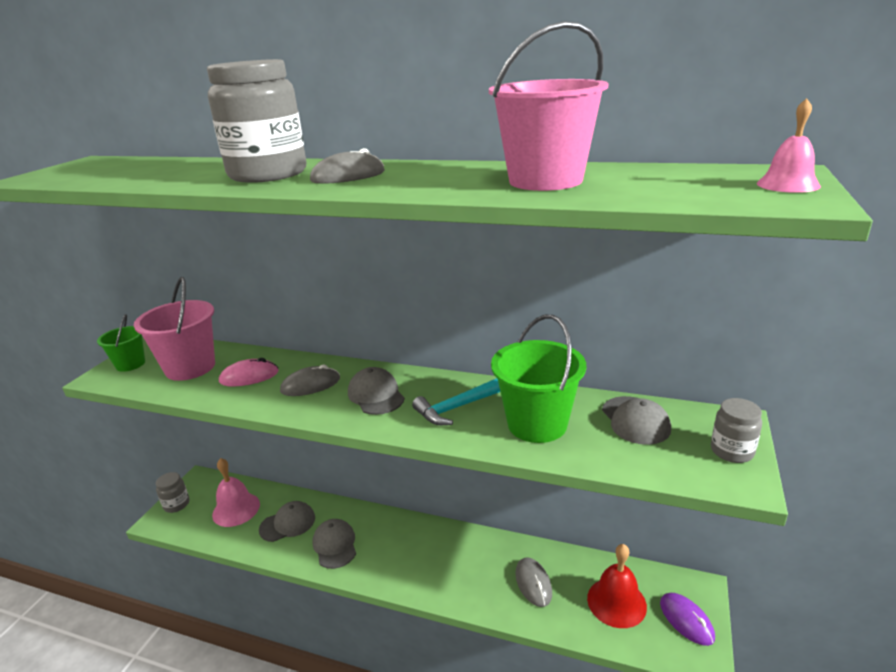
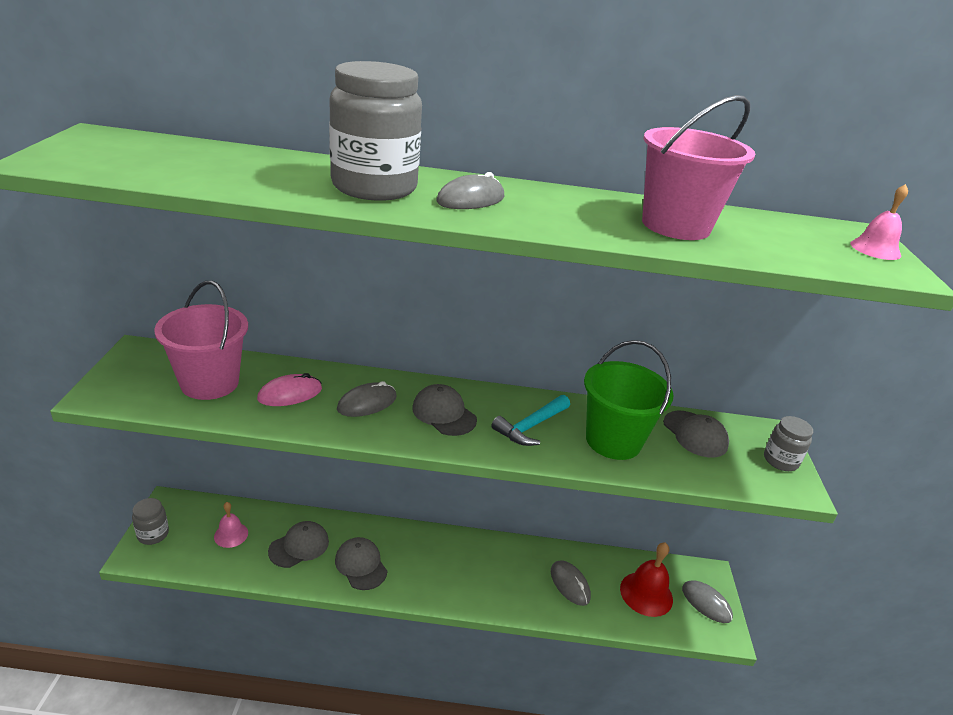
camera: 20 degrees left, 5 degrees up
green bucket [97,314,145,372] -> none
pink bell [212,458,260,527] -> pink bell [214,502,248,548], size x0.62
purple mouse [660,593,715,646] -> grey mouse [682,580,733,623]

